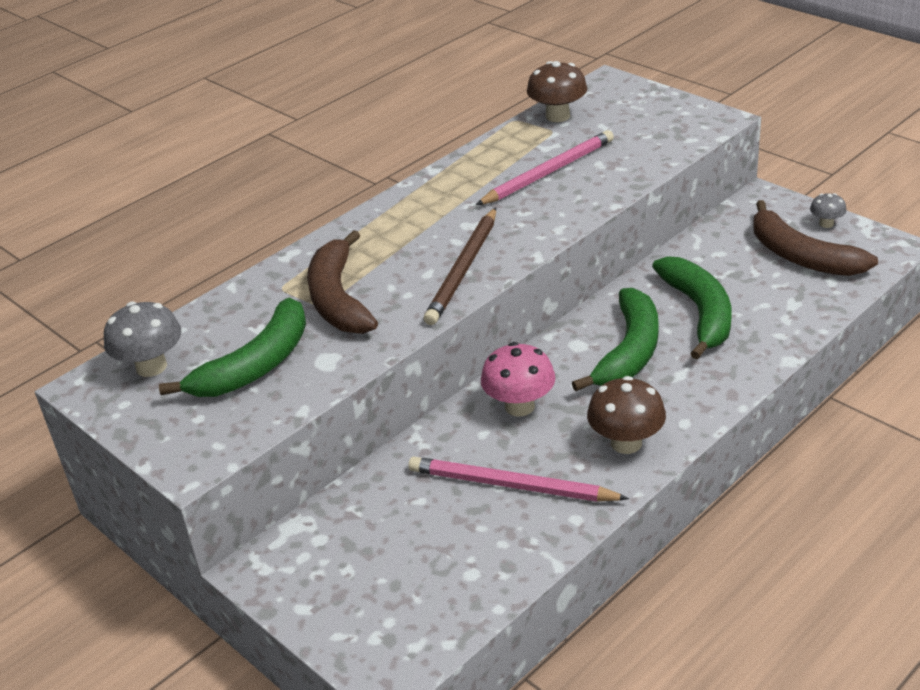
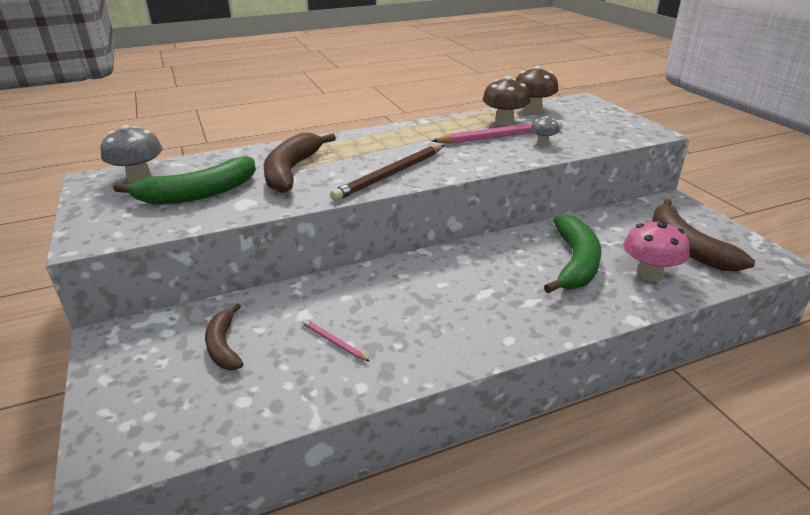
camera: 20 degrees right, 5 degrees down
pink pencil [408,457,629,502] -> pink pencil [302,319,370,362], size x0.48
pink mushroom [481,342,556,417] -> pink mushroom moved to [623,220,690,282]
green banana [572,288,659,391] -> none
brown mushroom [587,376,666,454] -> brown mushroom moved to [482,76,530,126]
grey mushroom [810,193,846,228] -> grey mushroom moved to [530,116,559,145]
none -> brown banana [205,303,244,370]

